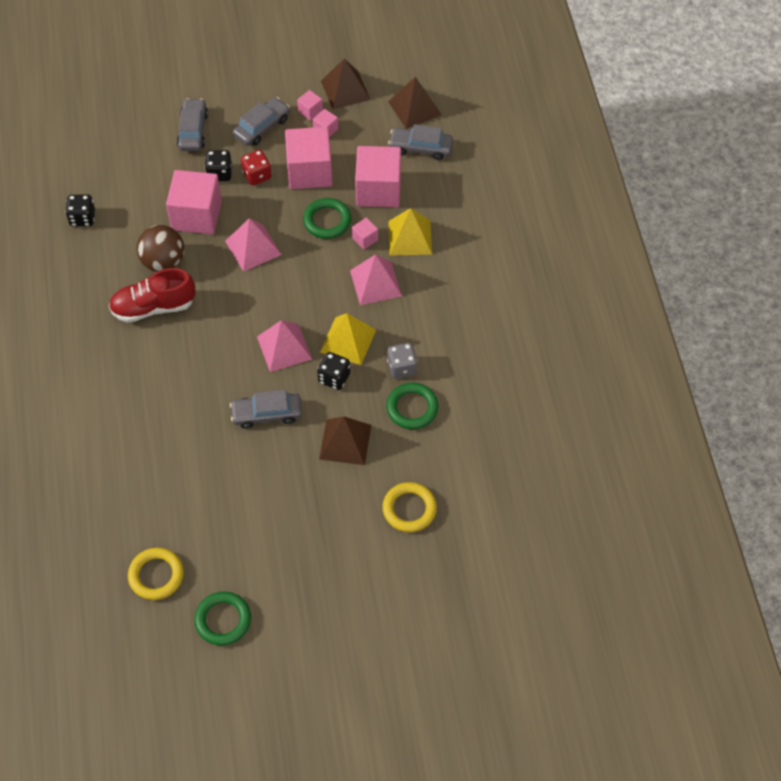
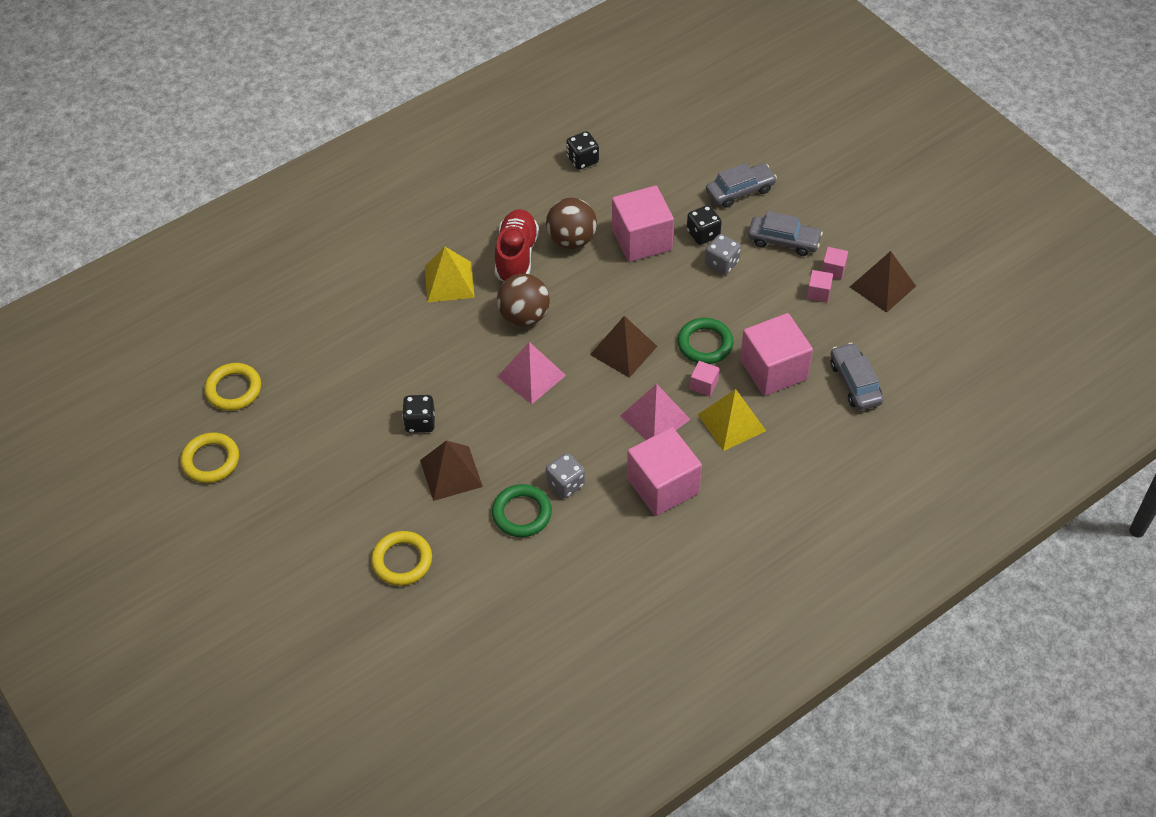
camera: 65 degrees right, 5 degrees down
red shoe [109,268,196,323] -> red shoe turned 45 degrees clockwise [495,209,539,282]
green ring [194,591,251,646] -> yellow ring [180,432,239,483]
pink pyramid [225,218,282,272] -> none
grey car [230,390,302,429] -> none
red dice [241,150,272,185] -> grey dice [705,234,741,275]
pink cube [285,127,332,189] -> pink cube moved to [627,427,702,516]
black dice [317,352,350,390] -> black dice moved to [402,395,435,433]
yellow pyramid [320,313,376,365] -> yellow pyramid moved to [425,247,475,302]
brown pyramid [388,77,441,129] -> brown pyramid moved to [590,316,657,378]
none -> brown ball [497,274,550,326]

